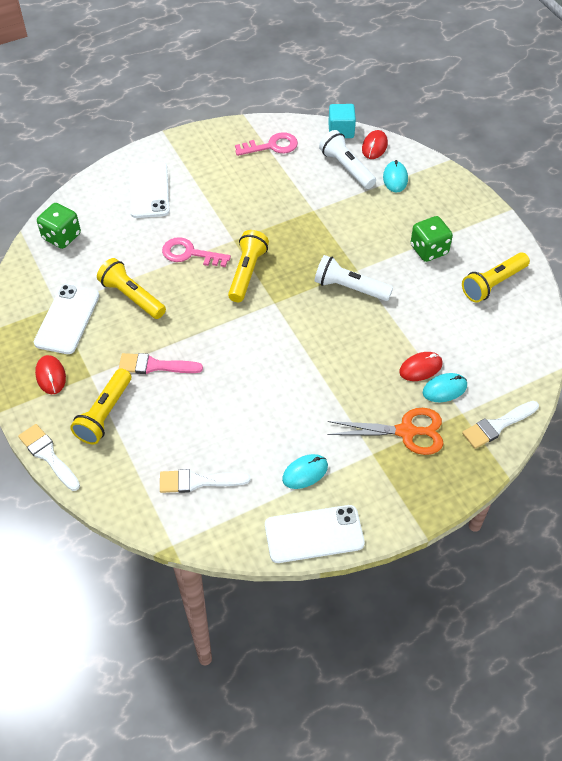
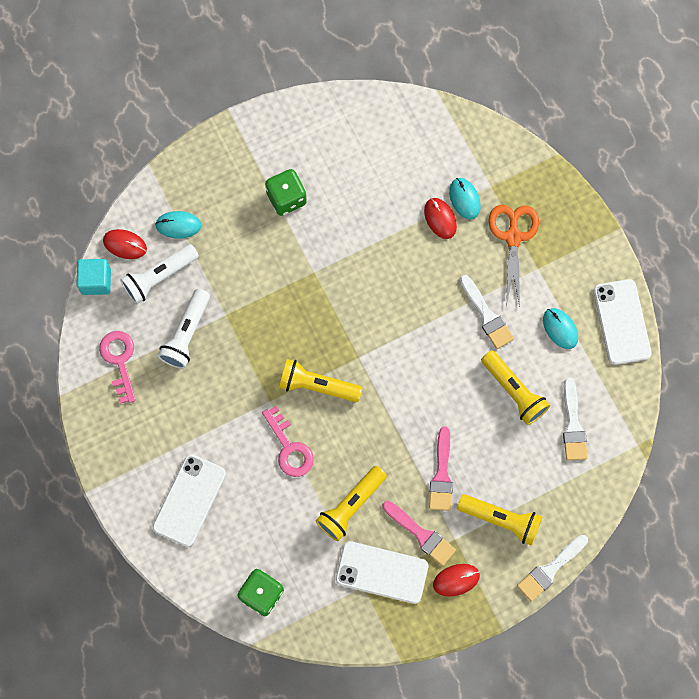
camera: 90 degrees left, 20 degrees up
white phone [129,162,170,218] -> white phone turned 60 degrees counterclockwise [152,454,226,547]
pink key [162,237,231,267] -> pink key turned 45 degrees counterclockwise [262,406,314,477]
white flashlight [314,255,393,301] -> white flashlight moved to [158,289,210,369]
yellow flashlight [462,253,530,303] -> yellow flashlight moved to [481,350,550,425]
white brush [462,401,539,449] -> white brush moved to [460,275,514,349]
none -> pink brush [383,501,456,566]

